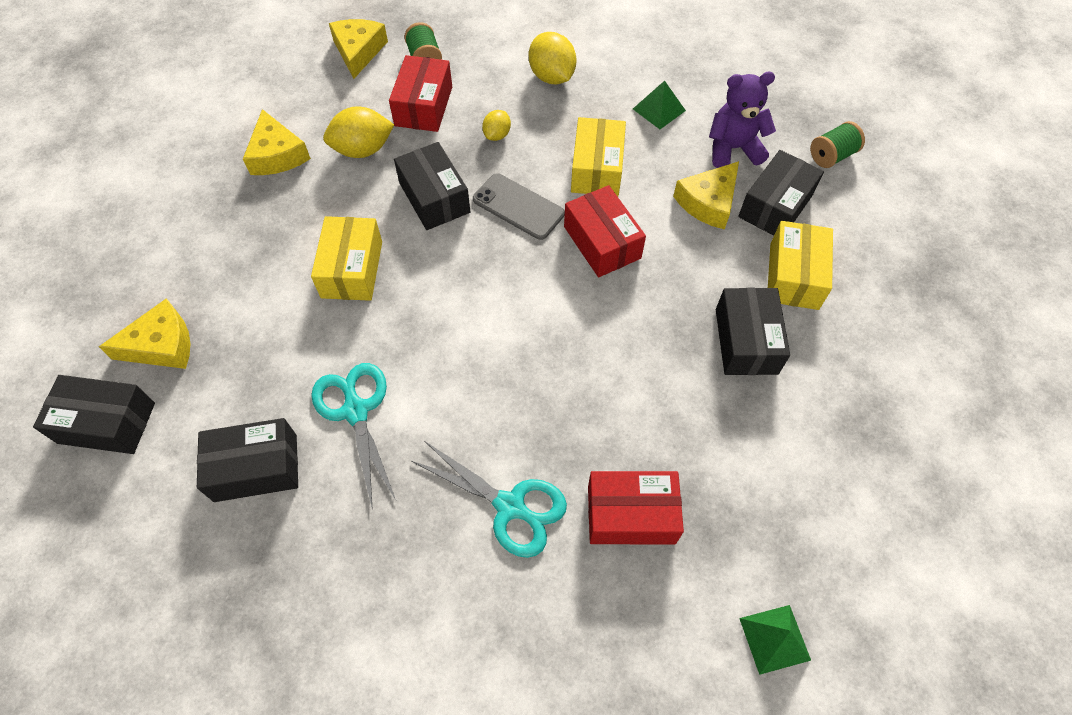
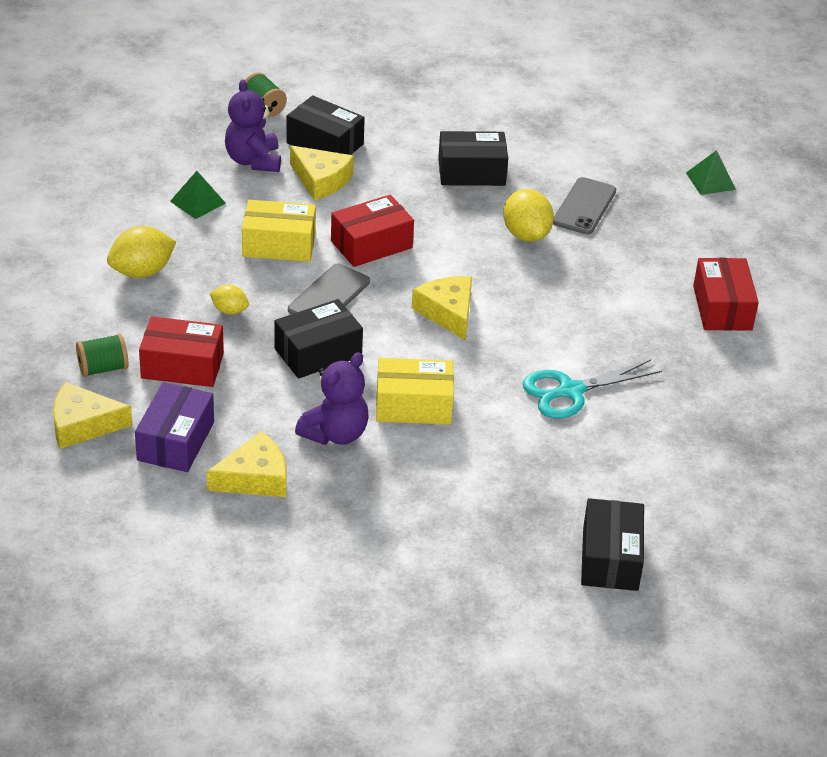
camera: 95 degrees left, 20 degrees down
yellow cheese [99,298,191,369] -> yellow cheese moved to [411,276,472,341]
black box [197,418,298,502] -> none
yellow lemon [323,106,394,158] -> yellow lemon moved to [503,189,554,242]
turquoise scissors [411,441,567,558] -> none
red box [588,471,684,544] -> red box moved to [693,258,759,331]
yellow box [768,221,833,310] -> none
none -> purple box [135,382,214,472]
none -> purple teddy bear [295,352,369,445]
none -> grey phone [553,177,616,234]

